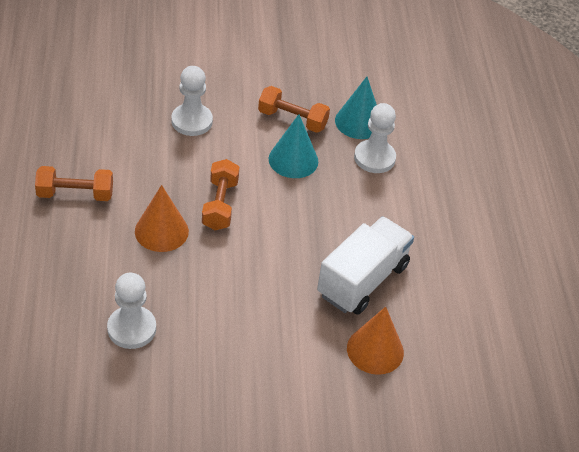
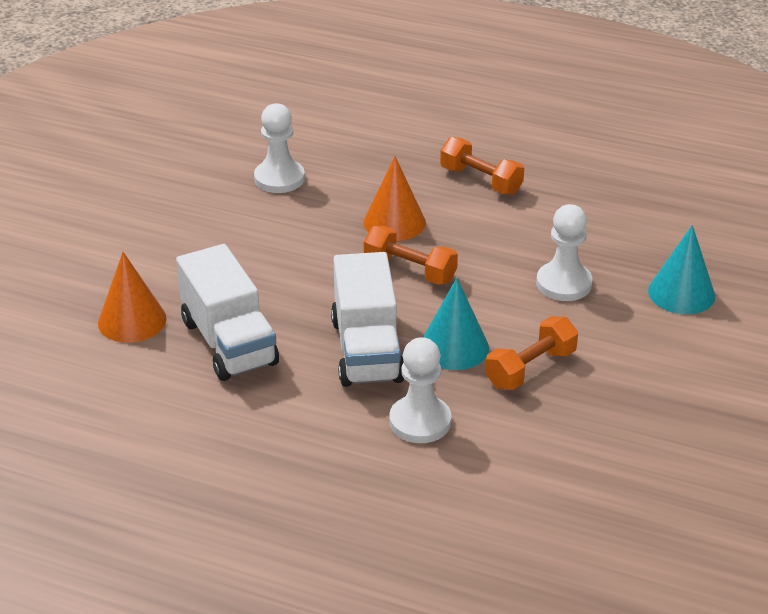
camera: 120 degrees right, 10 degrees down
orange dumbbell [35,166,113,201] -> orange dumbbell turned 75 degrees counterclockwise [440,137,524,195]
turquoise cone [335,77,377,139] -> turquoise cone moved to [648,225,715,314]
none -> white truck [331,252,404,387]

